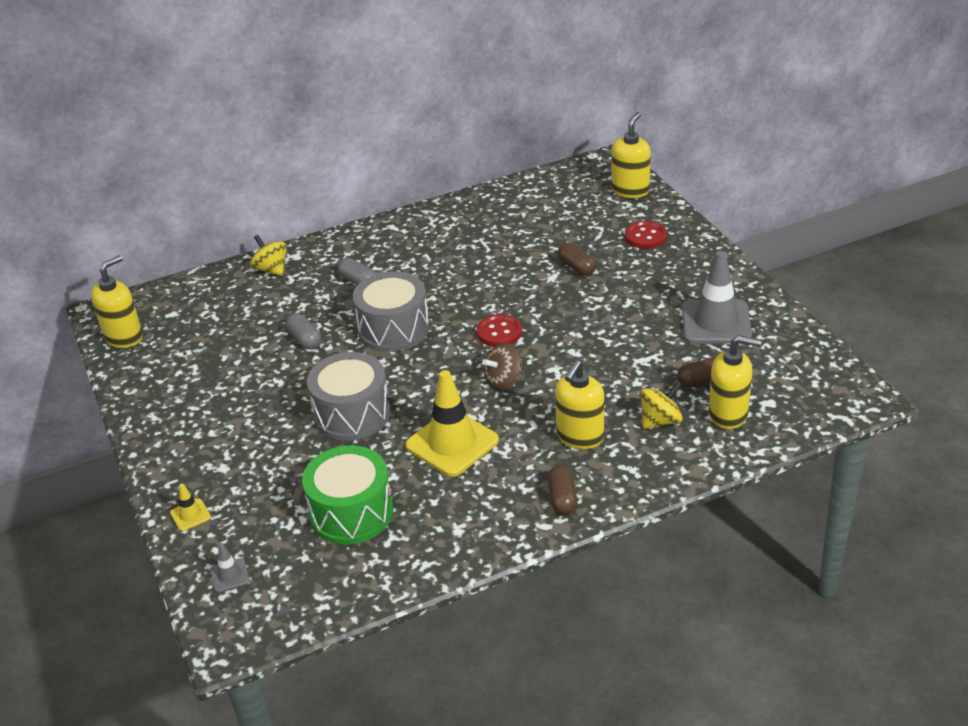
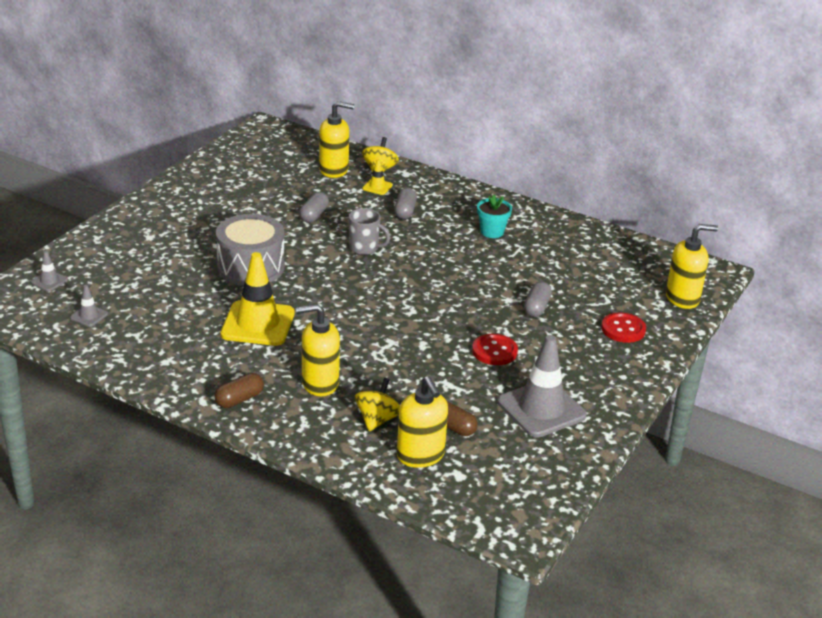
camera: 50 degrees right, 5 degrees down
yellow soap dispenser [91,255,143,348] -> yellow soap dispenser moved to [319,101,354,178]
yellow traffic cone [170,484,211,531] -> yellow traffic cone moved to [362,159,393,195]
green drum [302,445,393,544] -> none
grey drum [353,271,429,352] -> grey mug [349,208,390,255]
red button [477,314,522,347] -> red button moved to [472,334,518,365]
brown spinning top [482,343,522,390] -> none
brown capsule [558,243,596,276] -> grey capsule [524,281,552,317]
yellow spinning top [641,382,683,429] -> yellow spinning top turned 90 degrees counterclockwise [355,378,400,431]
none -> grey traffic cone [70,285,108,327]
none -> turquoise flower pot [477,195,512,238]

